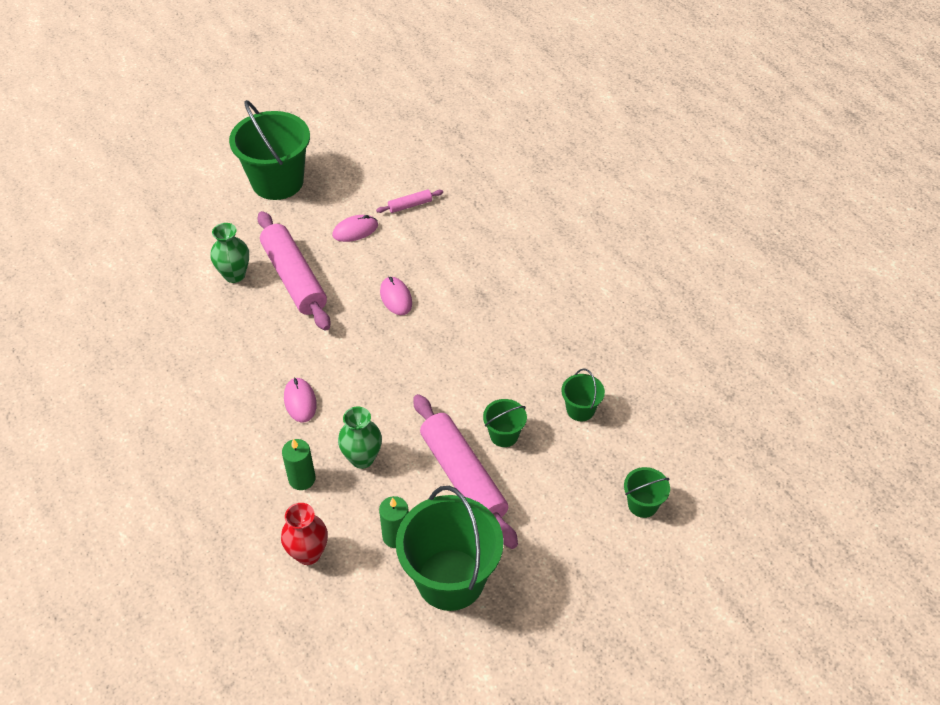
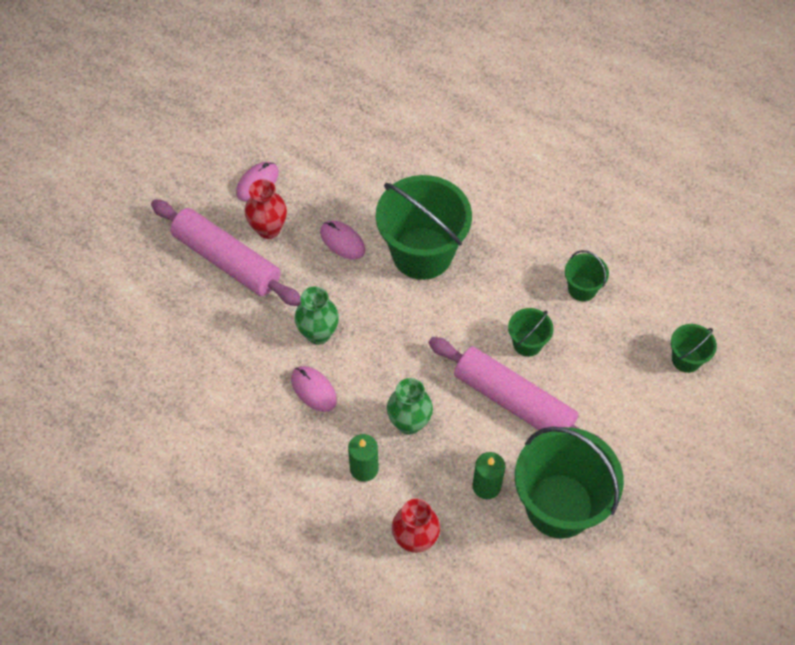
camera: 25 degrees left, 10 degrees up
green vase [211,223,249,283] -> green vase moved to [295,286,339,345]
green bucket [229,100,310,200] -> green bucket moved to [376,175,472,280]
pink rolling pin [376,190,443,213] -> none
none -> red vase [245,179,287,239]

